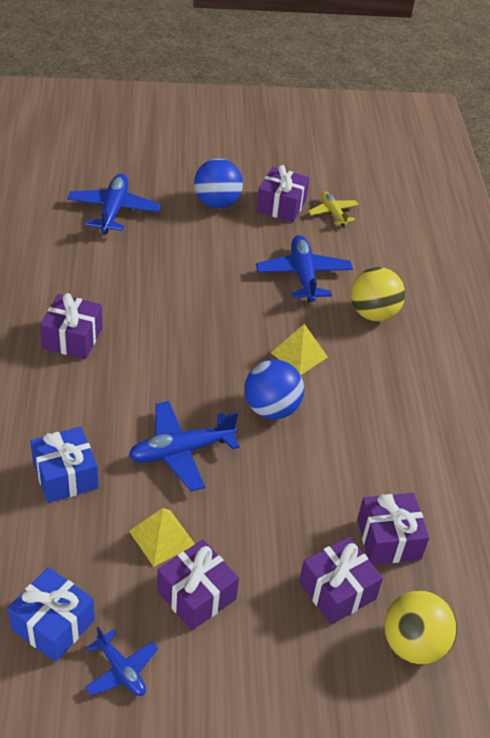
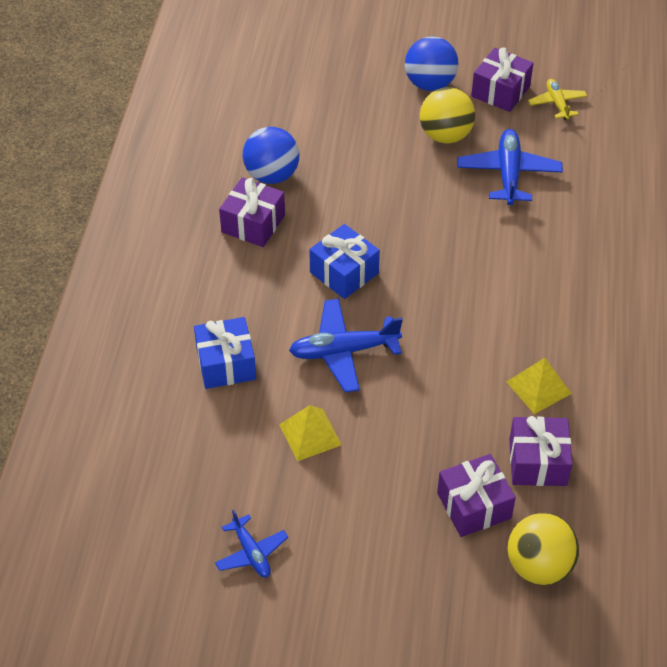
camera: 15 degrees right, 5 degrees up
blue gift [7,567,95,662] -> blue gift moved to [309,224,380,299]
blue plane [67,174,161,234] -> none
purple gift [157,539,239,631] -> none
blue ball [244,359,304,419] -> blue ball moved to [243,127,299,184]
yellow pyramid [271,324,328,375] -> yellow pyramid moved to [506,358,572,414]
yellow ball [351,267,405,321] -> yellow ball moved to [420,87,475,144]

